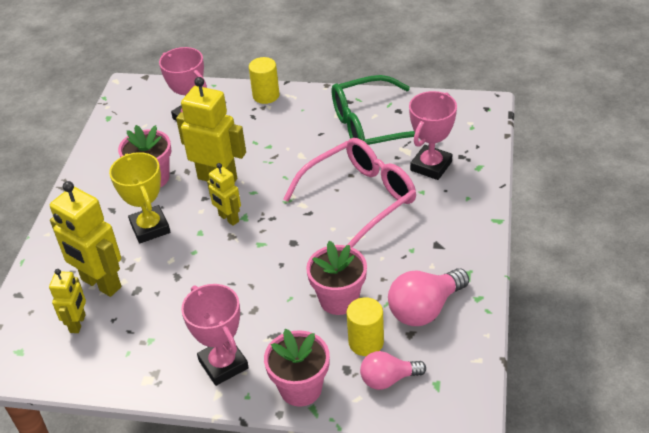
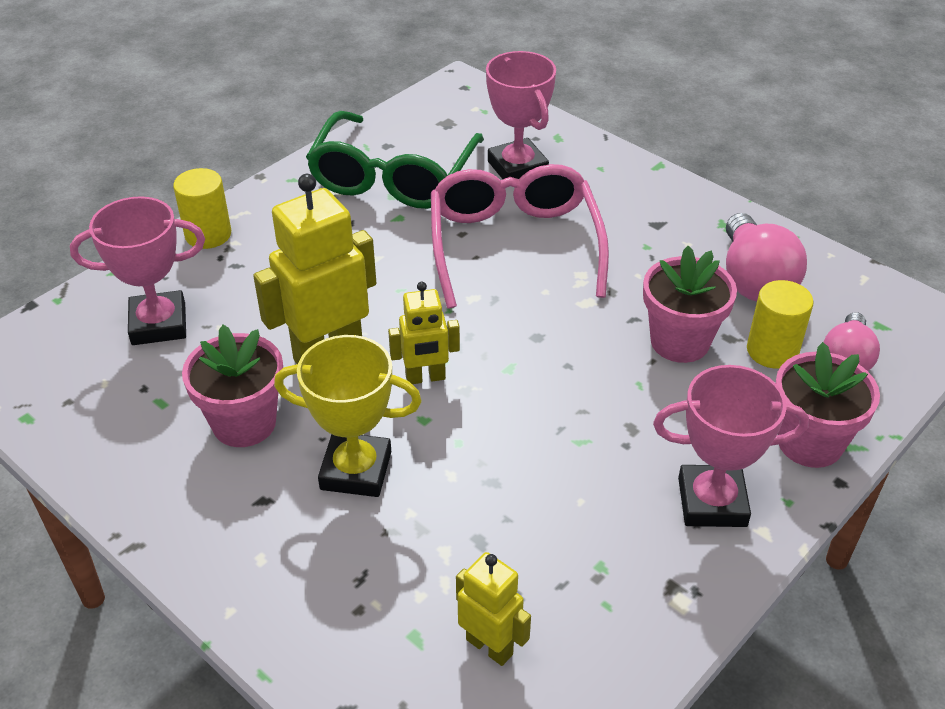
camera: 60 degrees left, 0 degrees up
yellow robot [50,181,122,297] -> none

